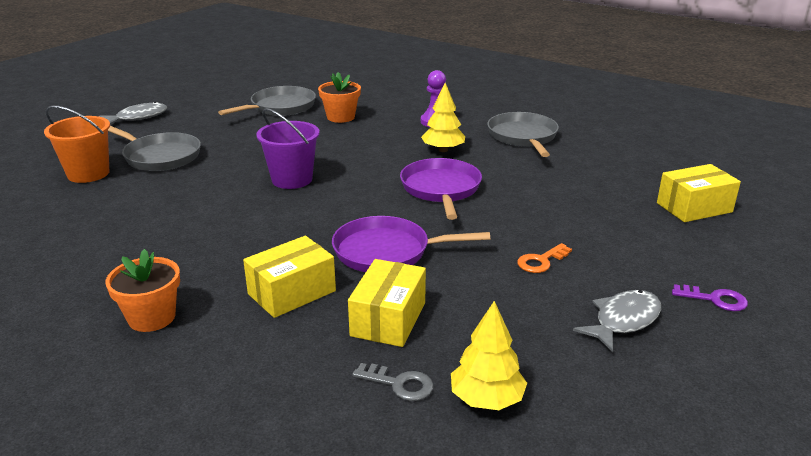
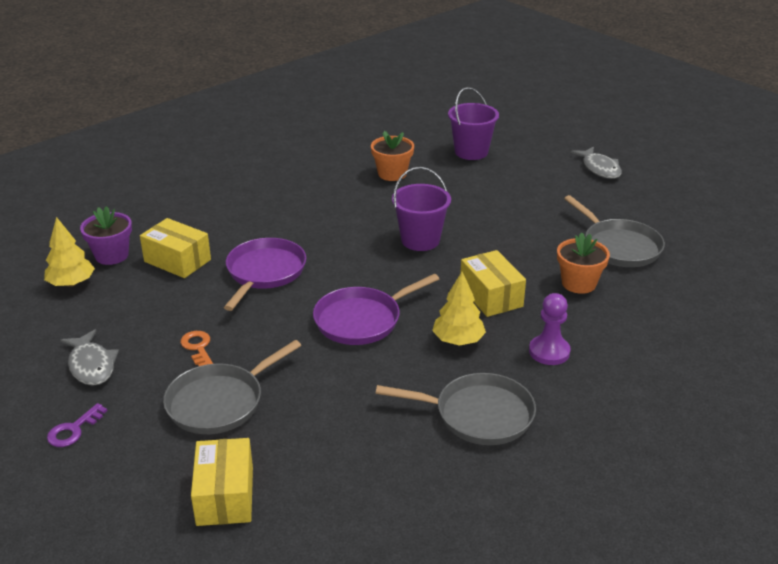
camera: 105 degrees right, 5 degrees up
orange bucket [44,106,110,183] -> purple bucket [448,87,499,160]
orange flower pot [105,249,180,332] -> orange flower pot moved to [371,131,414,181]
grey pan [108,126,201,171] -> grey pan moved to [163,340,301,434]
yellow box [243,236,336,318] -> yellow box moved to [461,250,526,317]
grey key [352,363,434,401] -> purple flower pot [80,206,132,265]
purple pan [400,158,482,220] -> purple pan turned 135 degrees clockwise [313,274,439,345]

